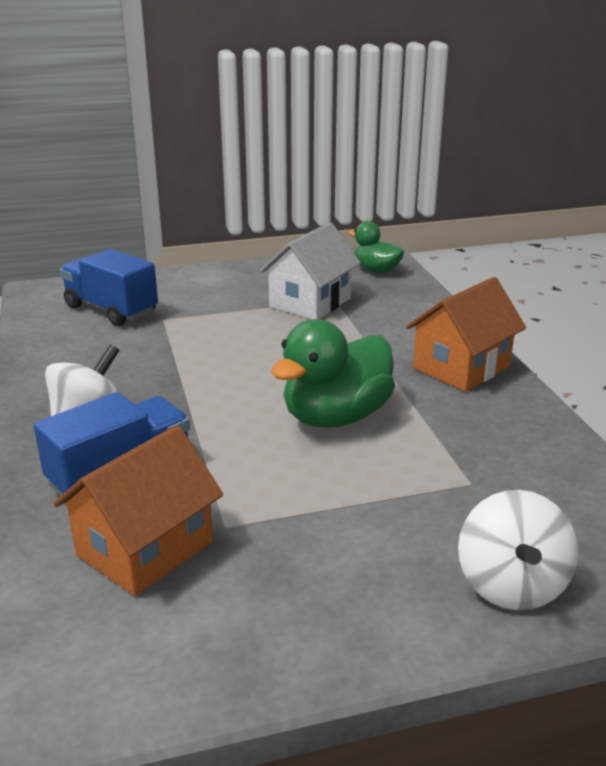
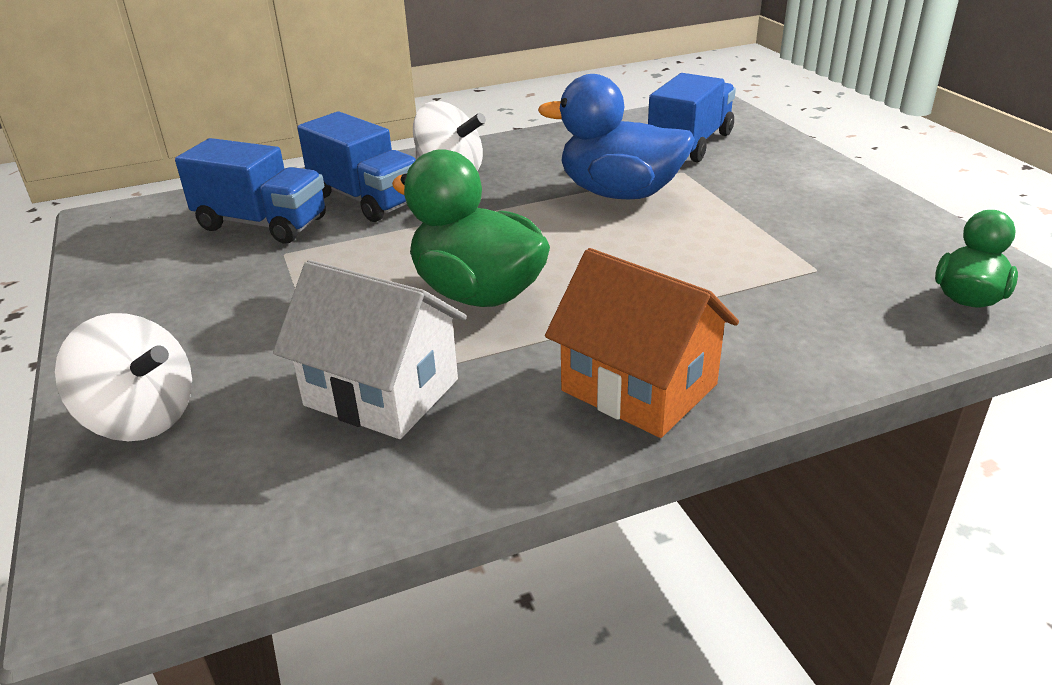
camera: 85 degrees right, 5 degrees up
orange house [53,425,223,596] -> blue truck [175,138,326,244]
white house [260,222,361,320] -> white house moved to [273,260,467,439]
white spinning top [458,490,578,610] -> white spinning top turned 150 degrees counterclockwise [55,313,192,441]
none -> blue duck [538,74,695,199]

